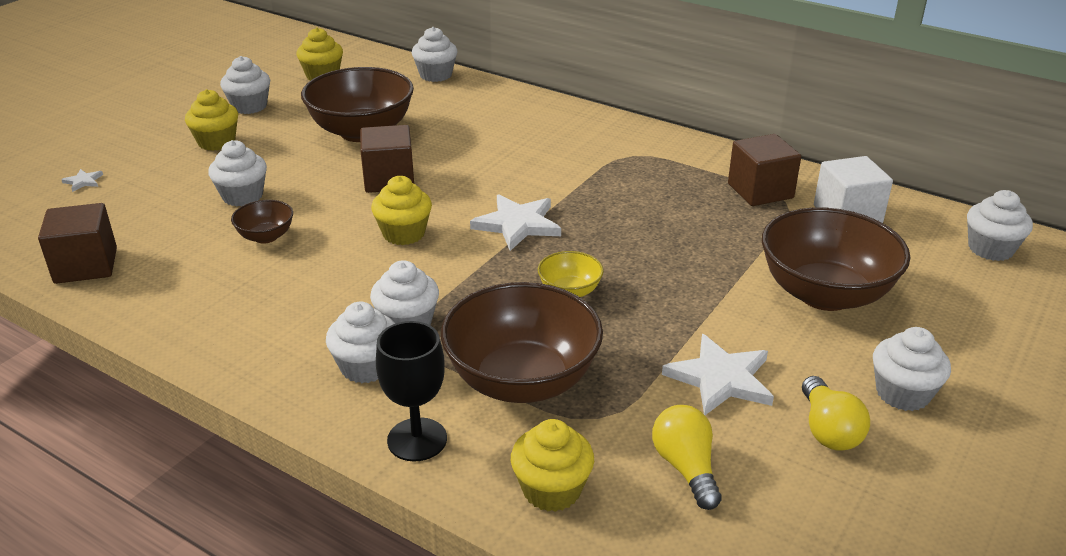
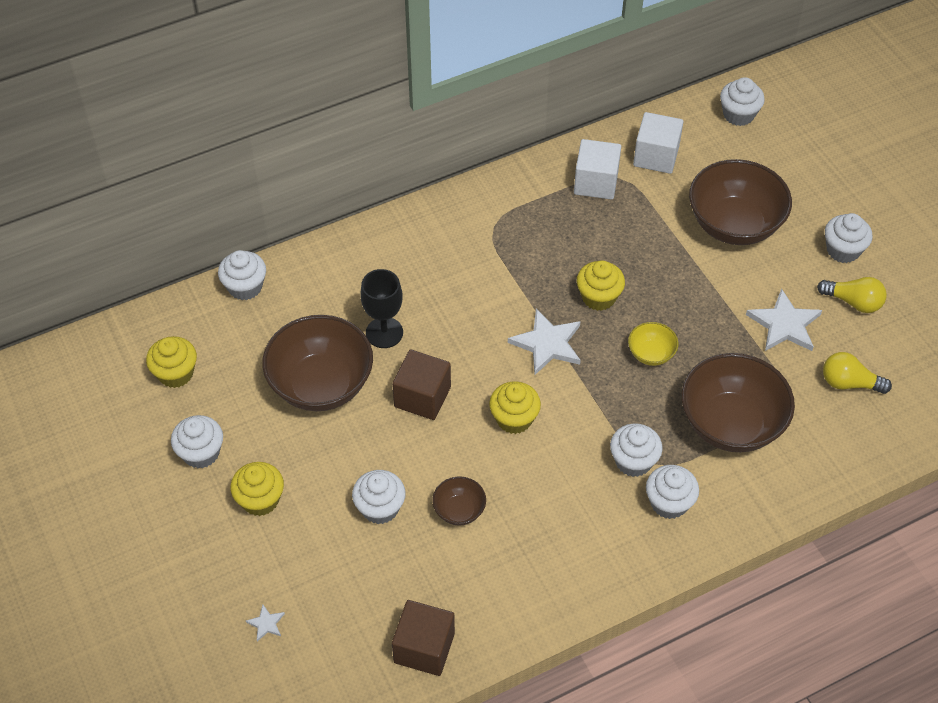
camera: 60 degrees left, 20 degrees up
black goblet [376,321,447,462] -> black goblet moved to [360,269,403,348]
yellow cupcake [511,419,594,512] -> yellow cupcake moved to [577,260,625,311]
brown cube [728,134,801,206] -> white cube [574,139,621,200]

